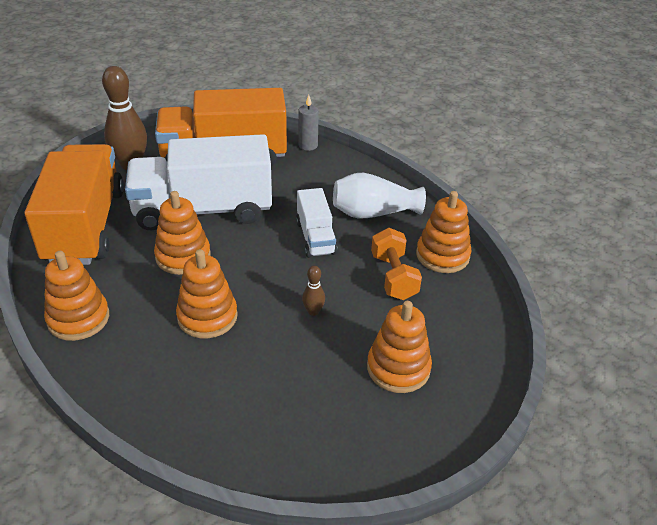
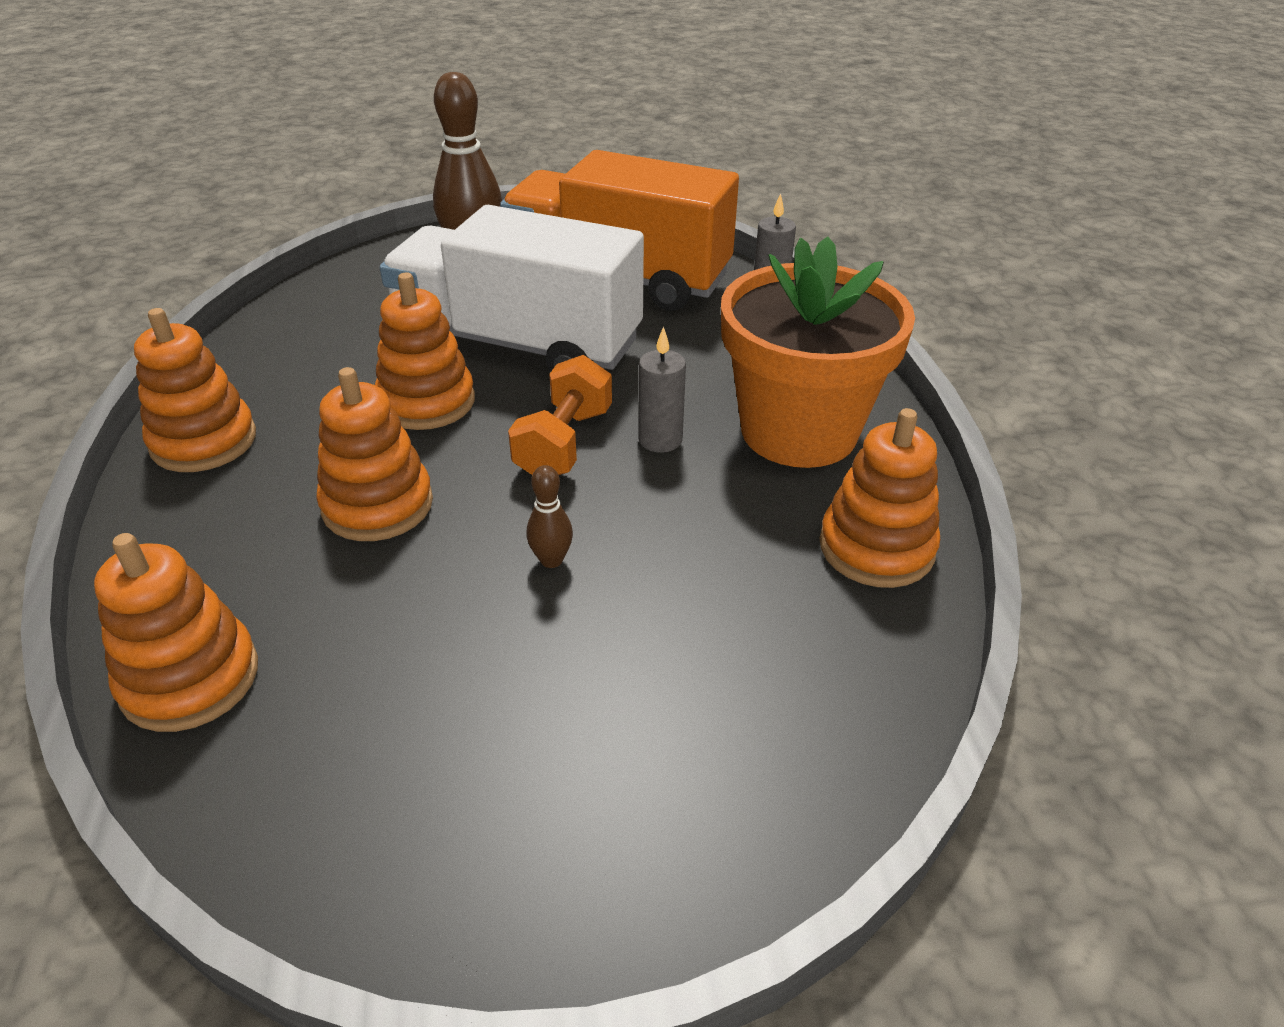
camera: 30 degrees right, 0 degrees up
orange truck [24,144,124,265] -> none
white truck [296,188,337,258] -> grey candle [638,326,686,453]
white vase [333,172,426,219] -> orange flower pot [721,236,915,468]
orange stacking toy [367,301,432,393] -> orange stacking toy moved to [94,533,258,732]
orange dumbbell [371,228,422,300] -> orange dumbbell moved to [508,355,612,475]

